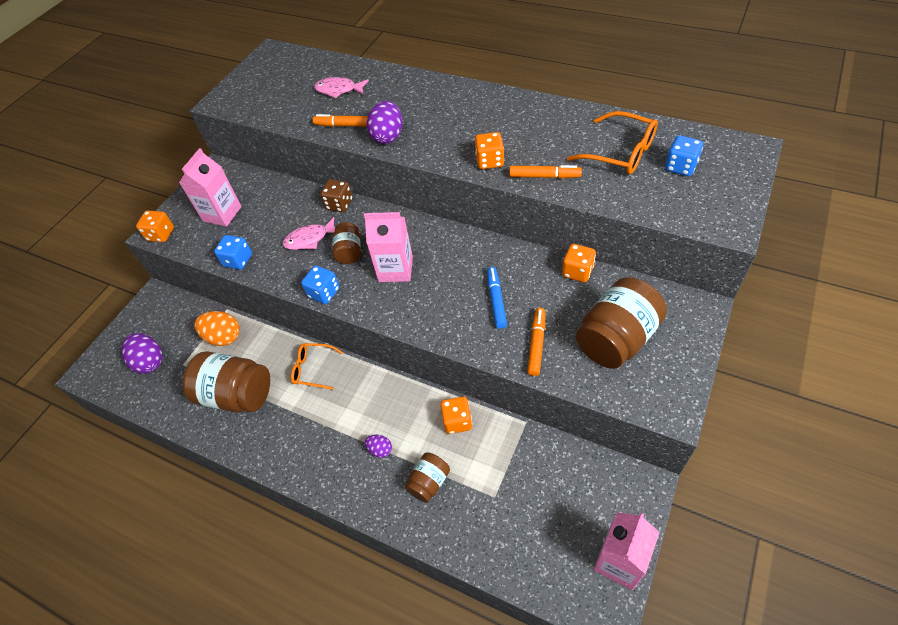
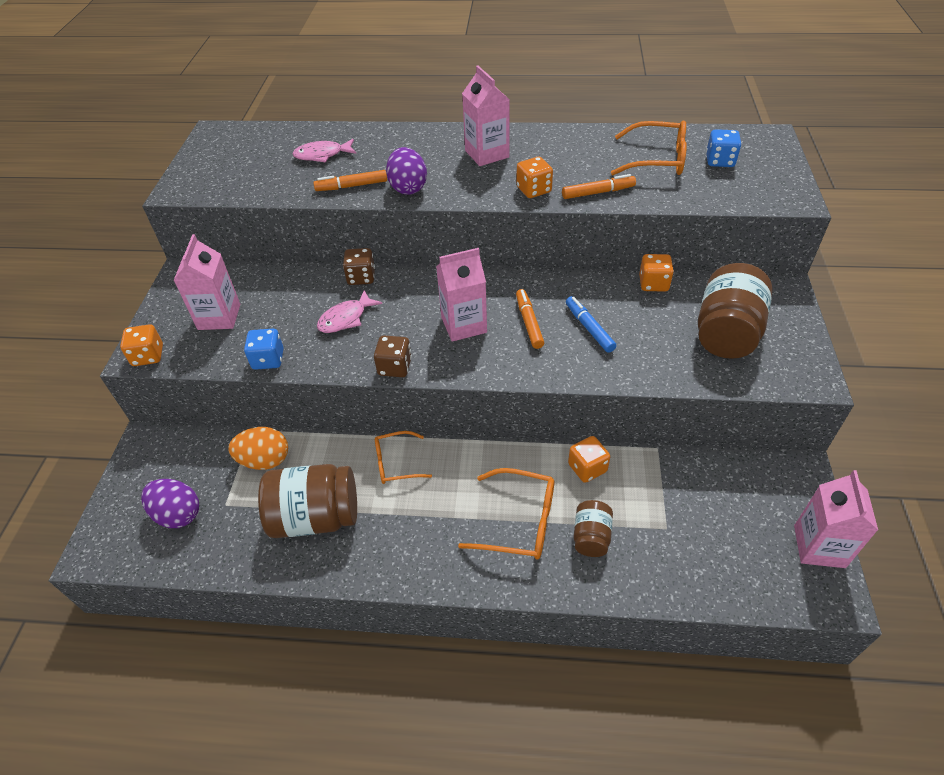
camera: 25 degrees left, 5 degrees down
blue dice [301,266,339,304] -> brown dice [374,335,412,377]
brown jar [332,222,360,264] -> none
purple egg [365,435,392,458] -> orange glasses [458,468,554,559]
orange marker [527,308,545,376] -> orange marker moved to [516,289,544,349]
none -> pink carton [462,66,510,166]

